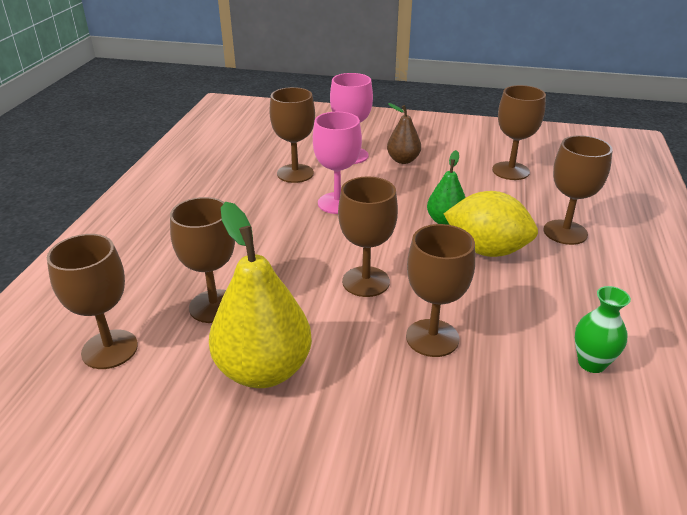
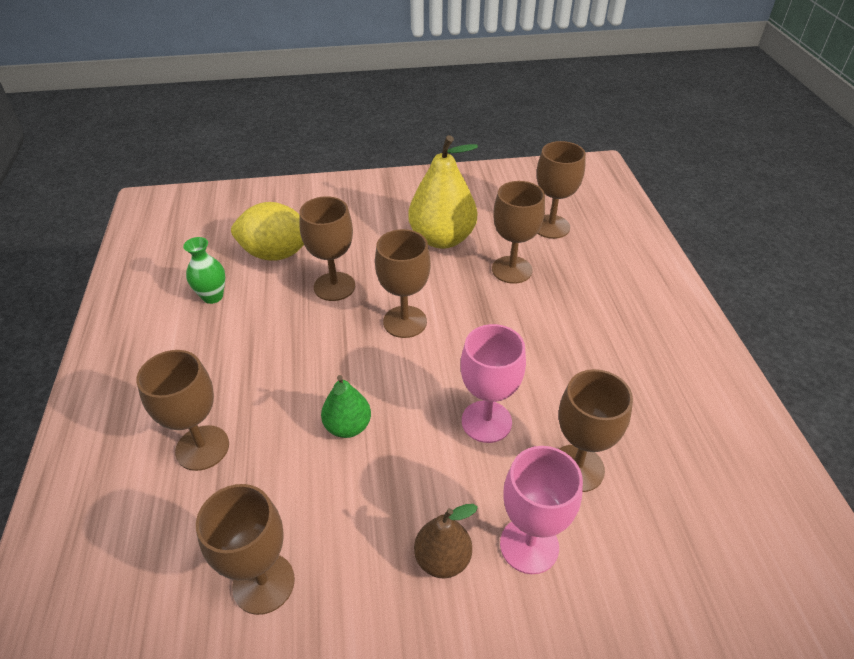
camera: 160 degrees right, 10 degrees up
yellow lemon [444,191,538,257] -> yellow lemon moved to [231,202,304,261]

